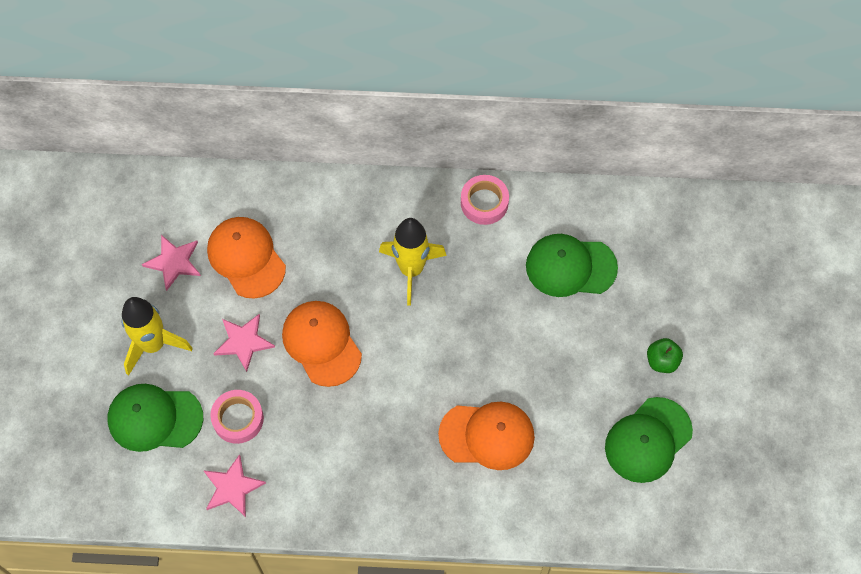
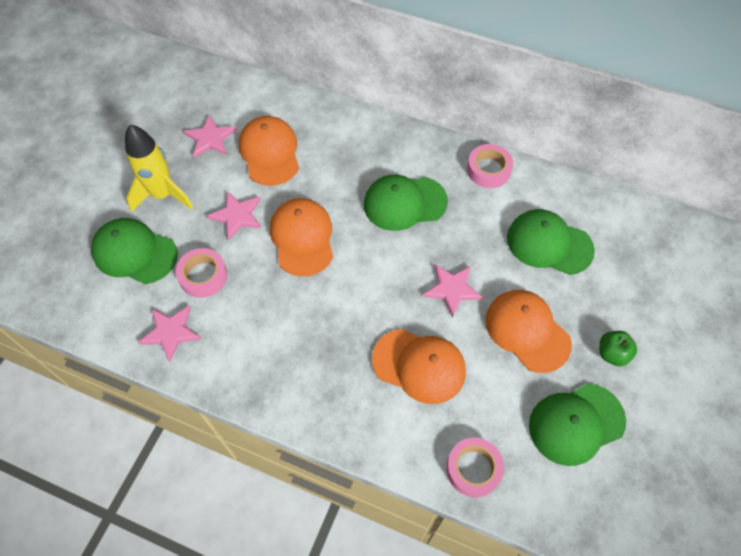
camera: 20 degrees right, 5 degrees down
yellow rocket [379,218,447,306] -> green cap [364,175,448,231]
none -> pink star [423,264,483,318]
none -> pink tape [446,437,504,498]
none -> orange cap [485,290,572,373]

